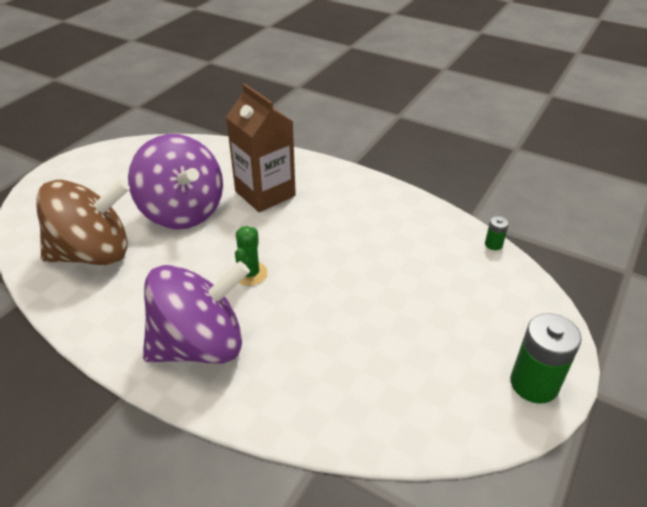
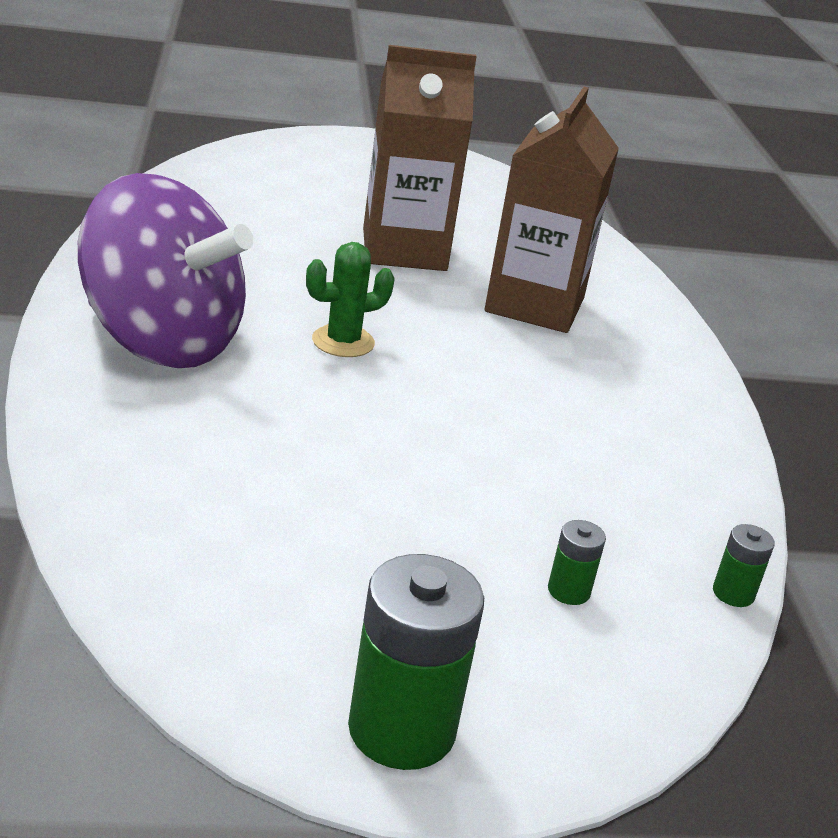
camera: 50 degrees right, 10 degrees down
brown spinning top [36,179,130,265] -> none
purple spinning top [128,134,223,229] -> brown carton [363,45,477,271]
none -> green battery [548,520,606,605]

